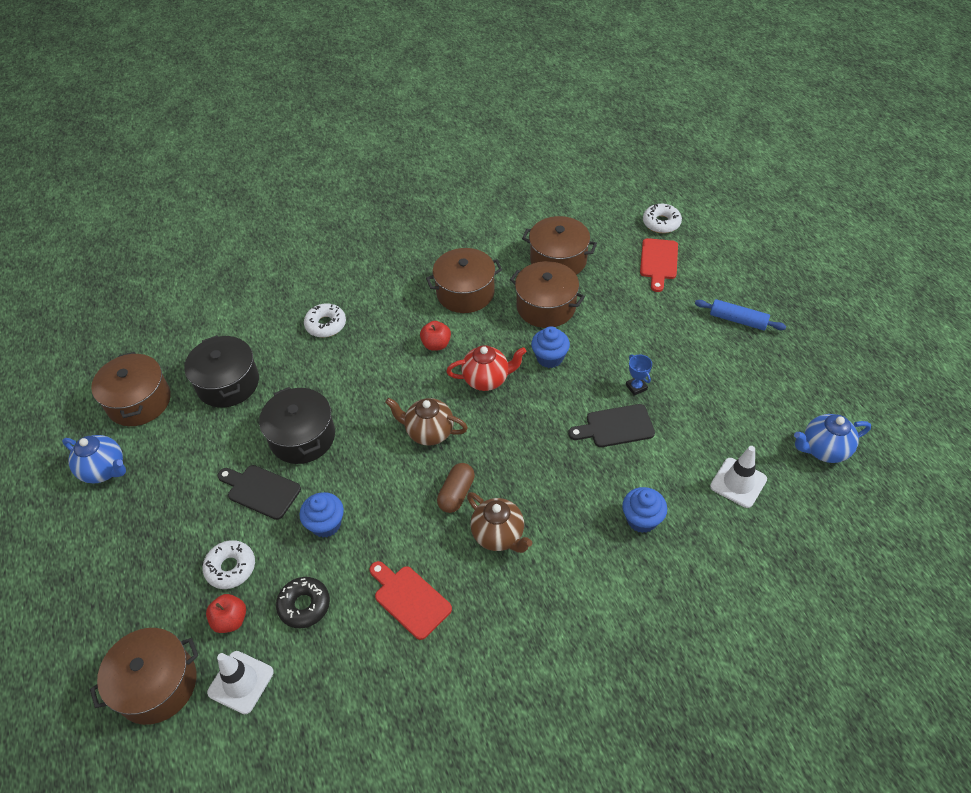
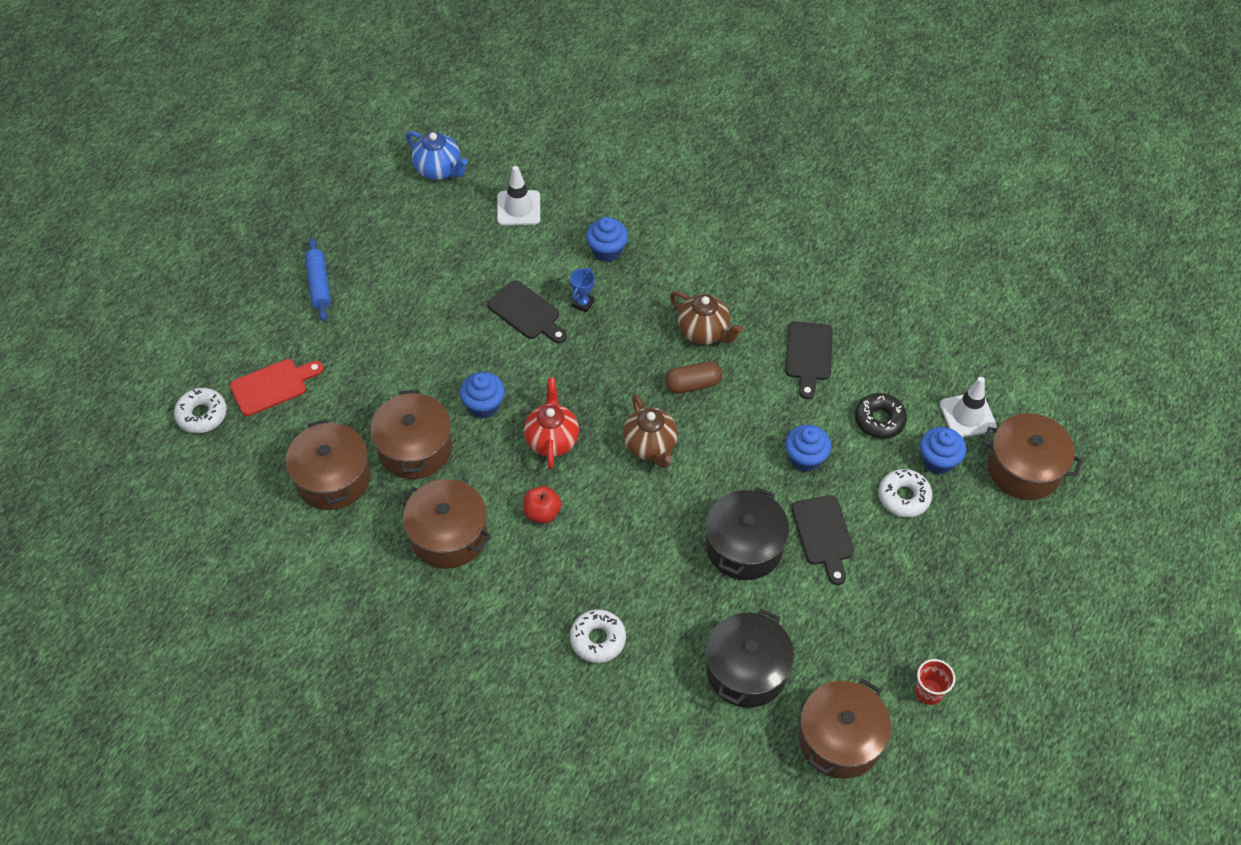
camera: 130 degrees left, 5 degrees up
blue teapot [62,435,126,484] -> red cup [915,659,955,705]
red apple [206,594,246,633] -> blue cupcake [920,427,966,474]
red cutting board [370,561,452,640] -> black cutting board [786,321,833,399]
red teapot [446,345,526,391] -> red teapot turned 45 degrees clockwise [524,378,579,469]
brown teapot [467,492,532,553] -> brown teapot turned 120 degrees clockwise [670,291,743,345]
blue trophy [626,354,652,396] -> blue trophy moved to [570,268,595,313]

